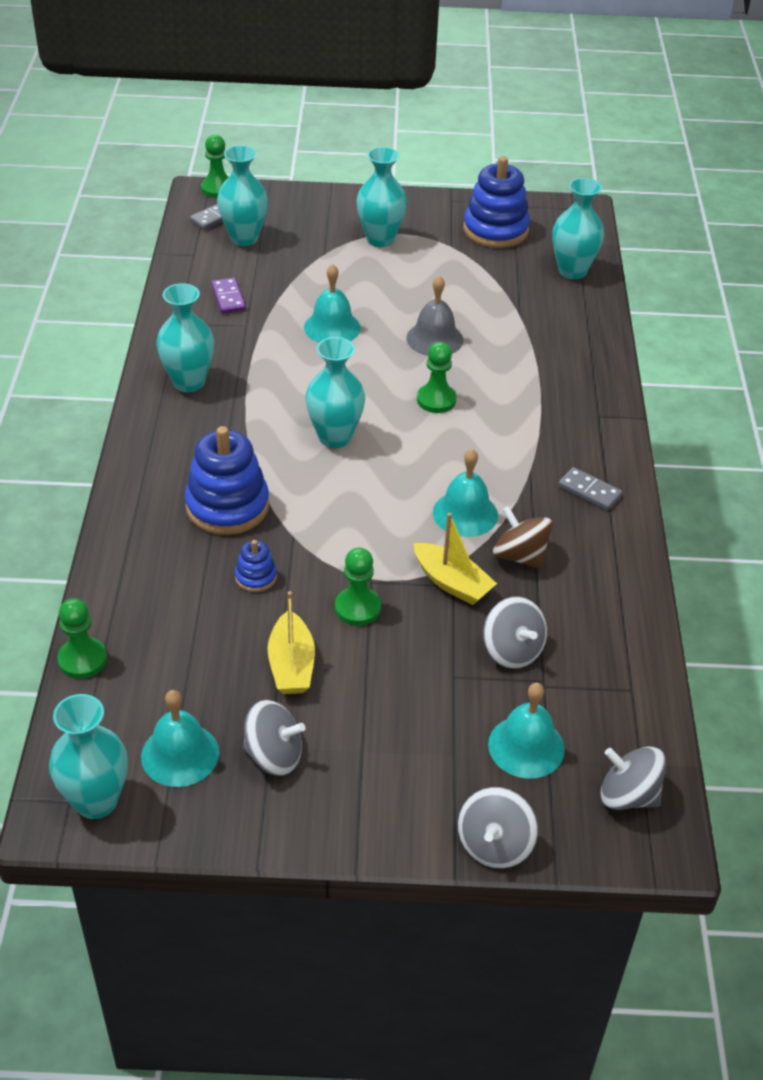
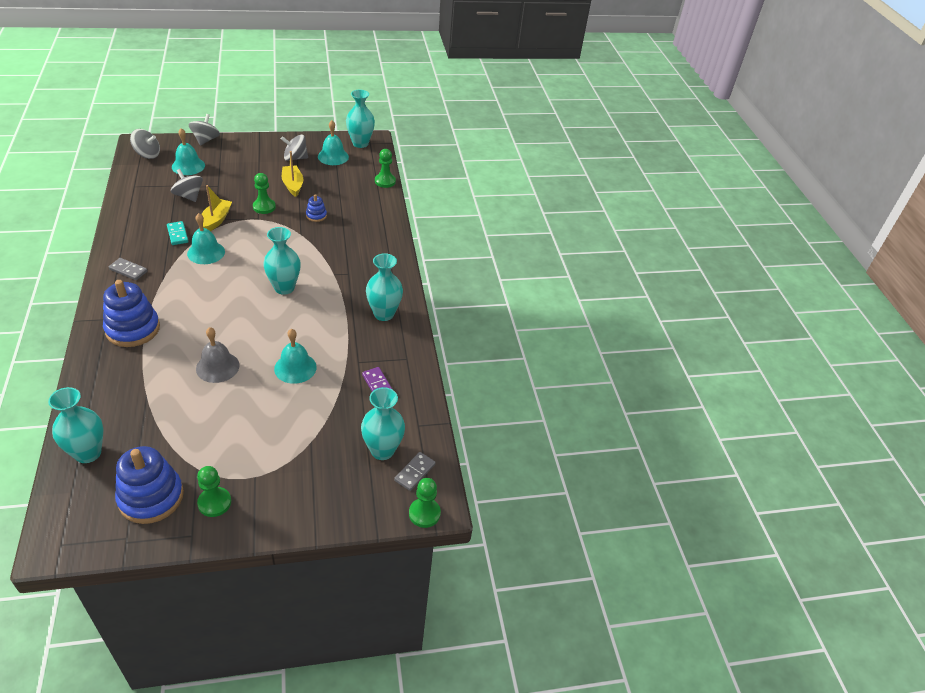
camera: 165 degrees right, 0 degrees up
blue stacking toy [185,426,269,535] -> blue stacking toy moved to [103,280,160,347]
turquoise vase [357,147,407,247] -> none
yellow boat [414,513,497,605] -> yellow boat turned 75 degrees clockwise [201,185,232,231]
green pawn [417,342,457,413] -> green pawn moved to [197,466,231,517]
brown spinning top [493,506,553,569] -> turquoise domino [167,221,189,245]

